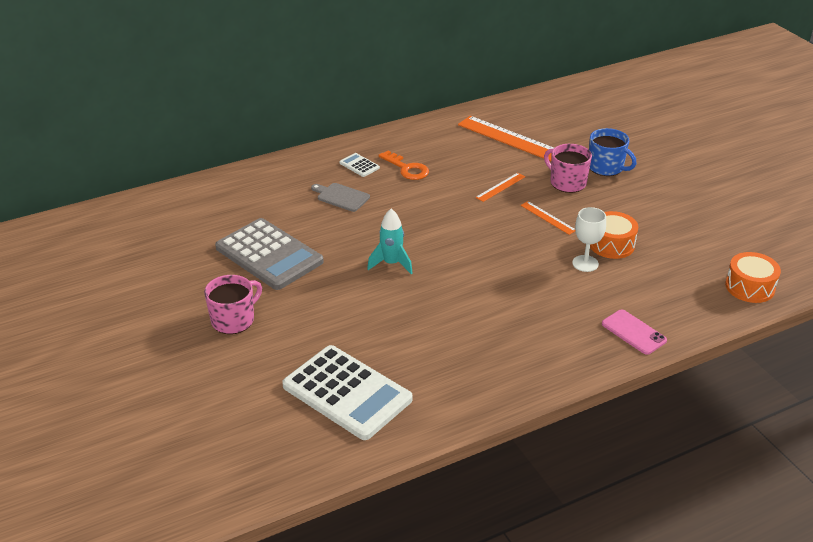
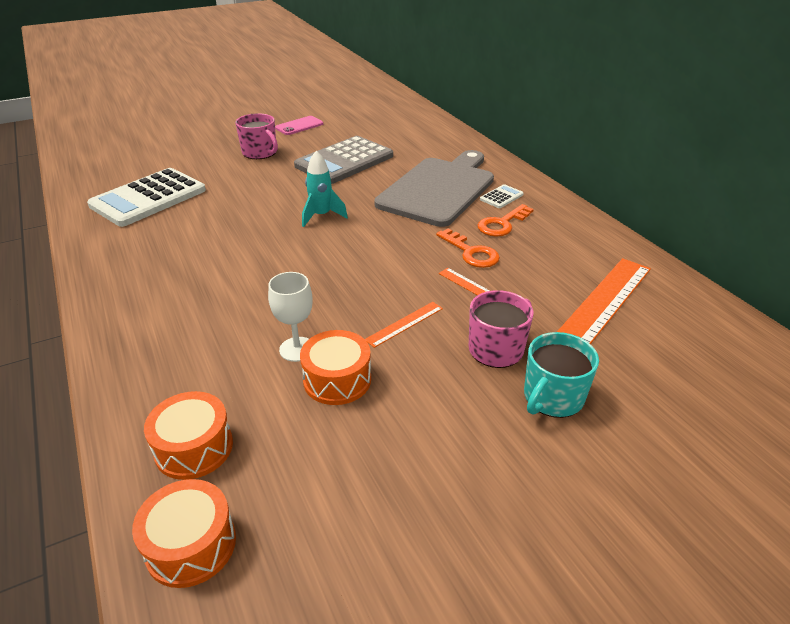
camera: 90 degrees right, 0 degrees up
grey cutting board [311,183,370,212] -> grey cutting board [374,150,494,227], size x2.45
blue mug [589,128,637,176] -> turquoise mug [524,332,599,418]
pink phone [602,309,667,355] -> pink phone moved to [275,116,323,135]
none -> orange drum [144,391,233,480]
none -> orange key [436,228,500,268]

